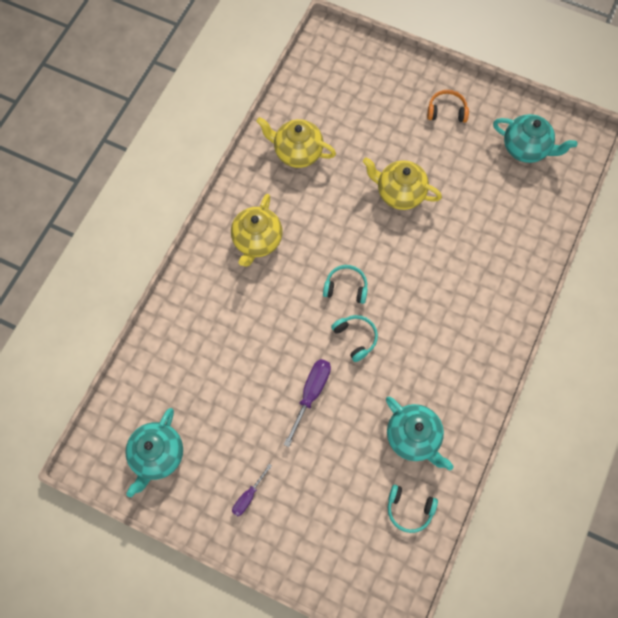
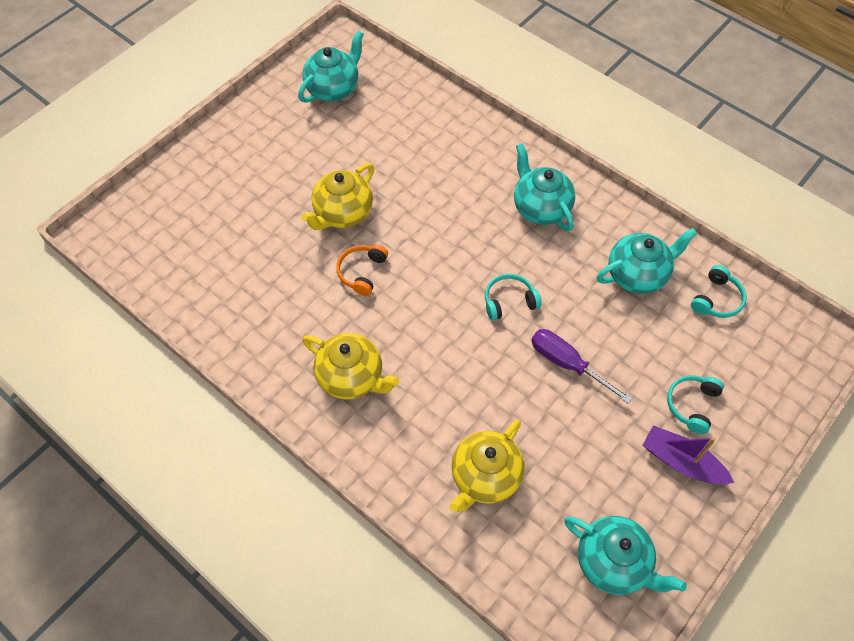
camera: 75 degrees left, 10 degrees down
purple screwdriver [232,464,272,517] -> purple boat [643,425,734,485]
yellow teapot [256,117,336,168] -> yellow teapot moved to [450,419,524,512]
turquoise headphones [323,265,368,304] -> turquoise headphones moved to [667,375,724,434]
orange headphones [427,90,469,123] -> orange headphones moved to [336,244,388,296]
none -> turquoise teapot [514,143,575,232]

